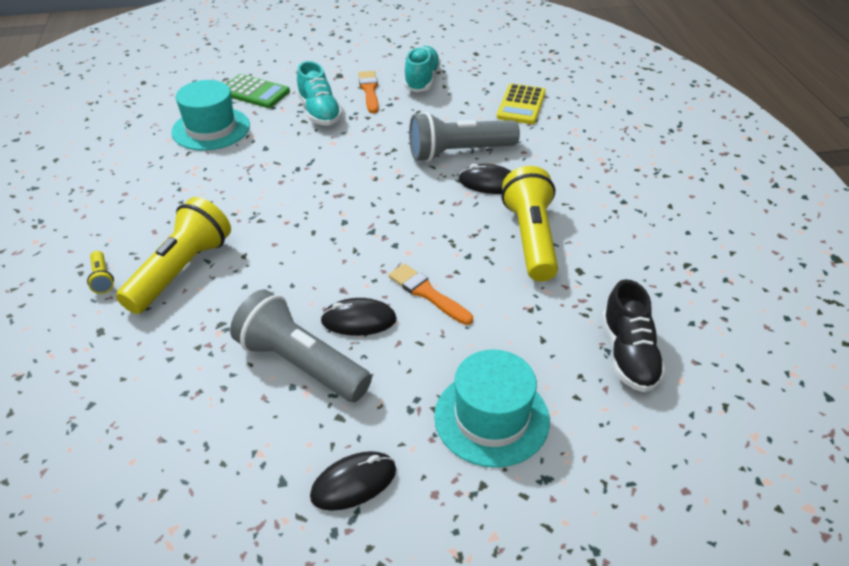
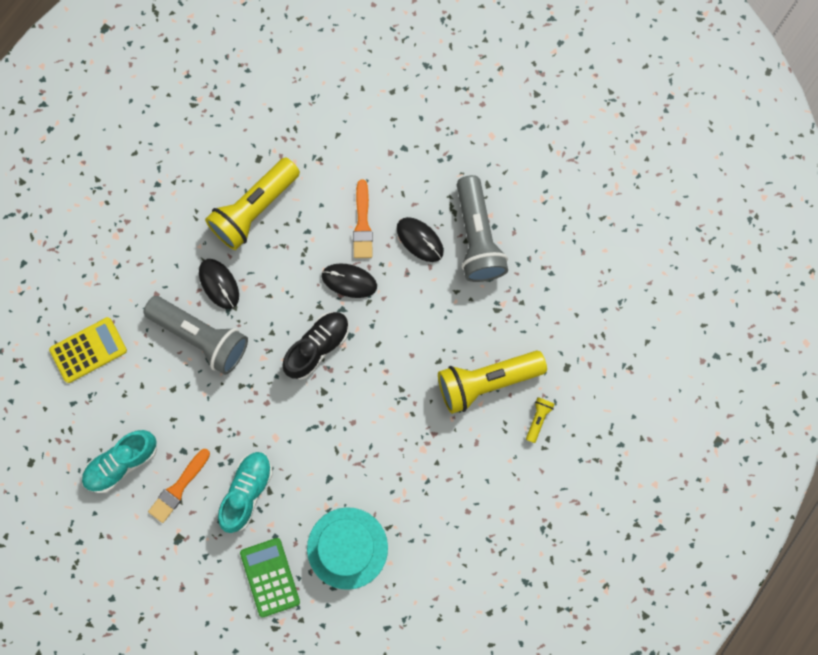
camera: 135 degrees left, 35 degrees up
black mouse [310,451,396,511] -> black mouse moved to [321,263,377,298]
turquoise hat [434,349,550,468] -> none
black shoe [602,279,666,392] -> black shoe moved to [283,312,349,380]

